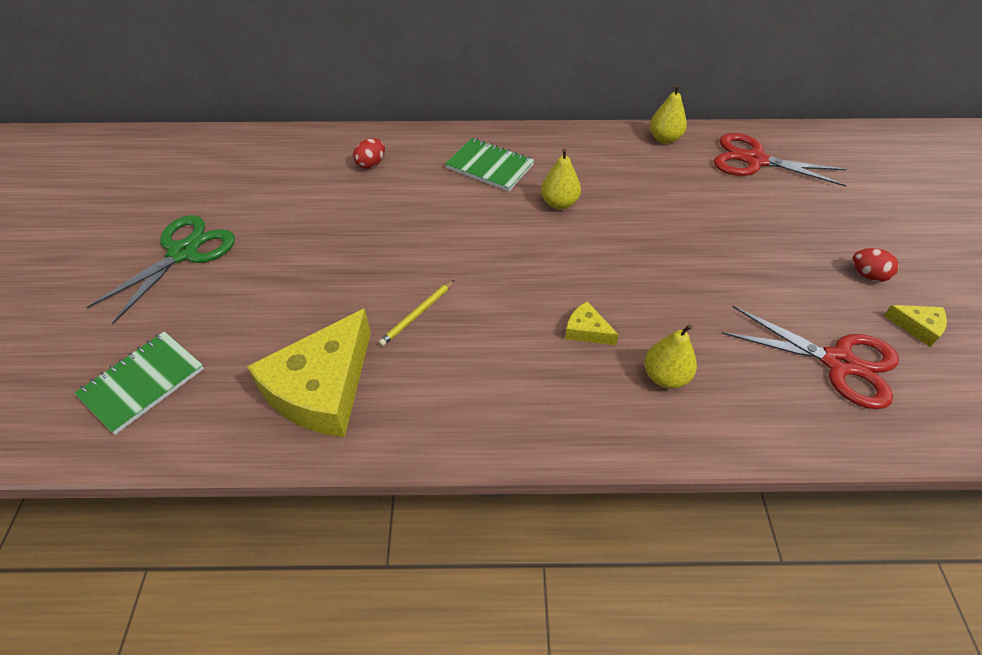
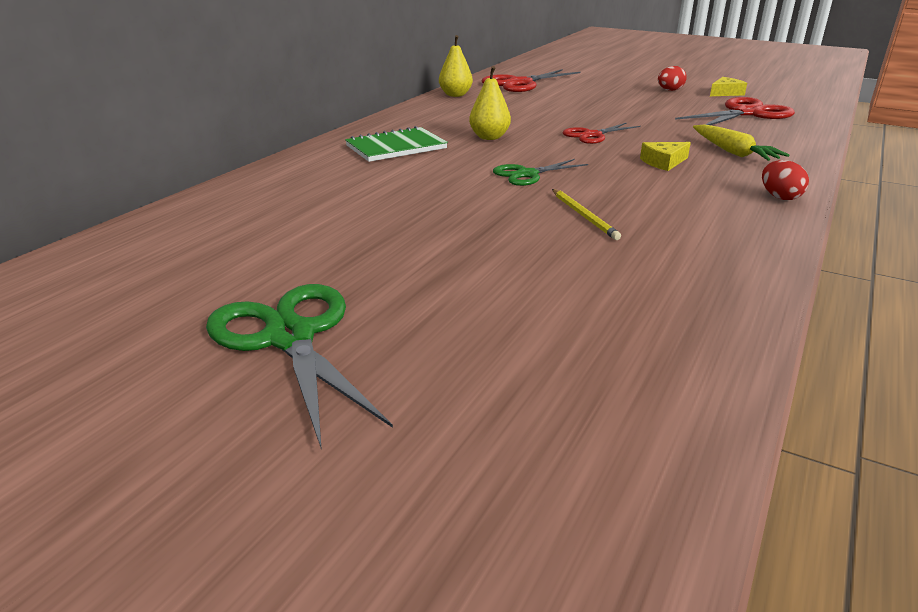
camera: 60 degrees left, 20 degrees down
green notebook [74,331,204,435] -> none
yellow cheese [247,308,371,437] -> none
red egg [353,139,385,169] -> red egg moved to [762,160,809,200]
yellow pear [644,324,697,388] -> yellow carrot [693,124,789,161]
none -> green scissors [493,159,588,186]
none -> red scissors [562,122,641,144]

